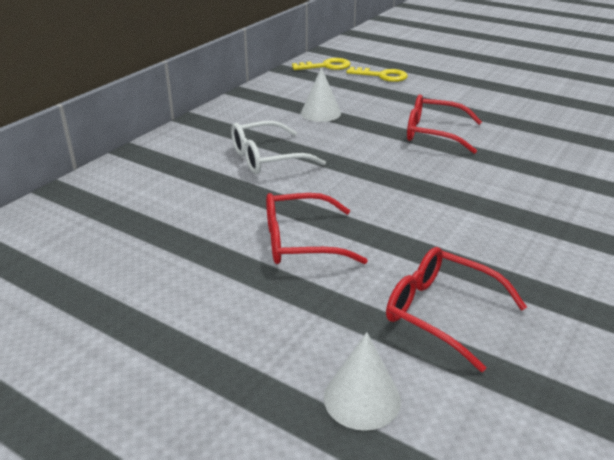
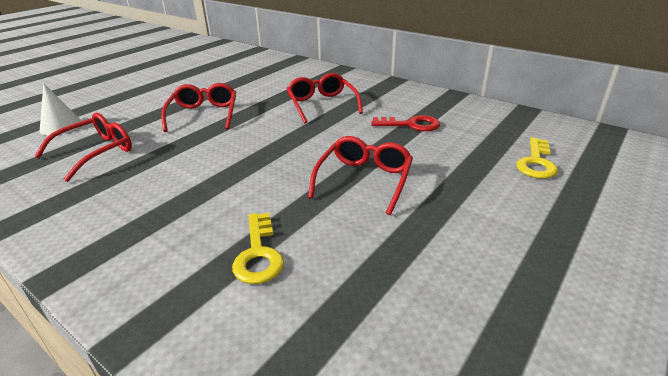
camera: 95 degrees right, 0 degrees up
white glasses [231,121,326,174] -> red glasses [287,73,363,123]
yellow key [292,58,351,70] -> yellow key moved to [232,213,284,284]
white cone [301,67,341,122] -> red key [371,115,440,131]

